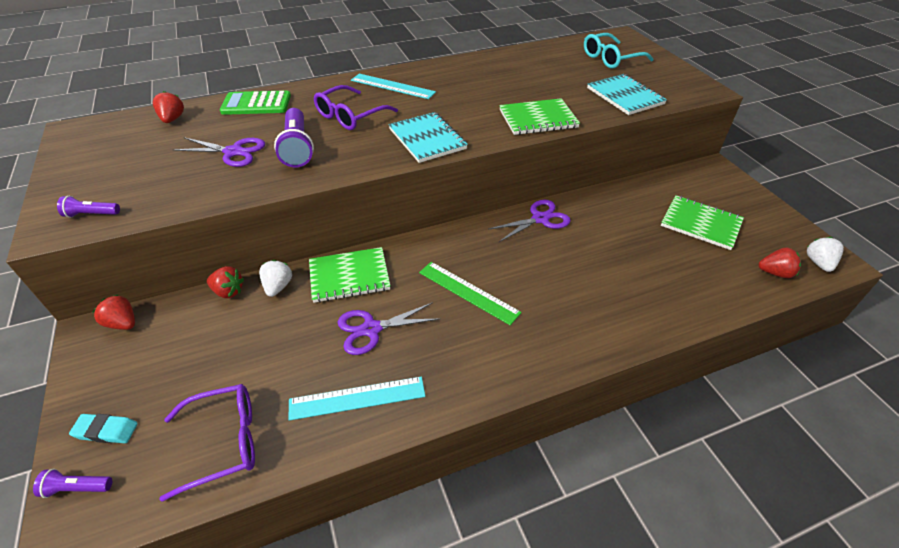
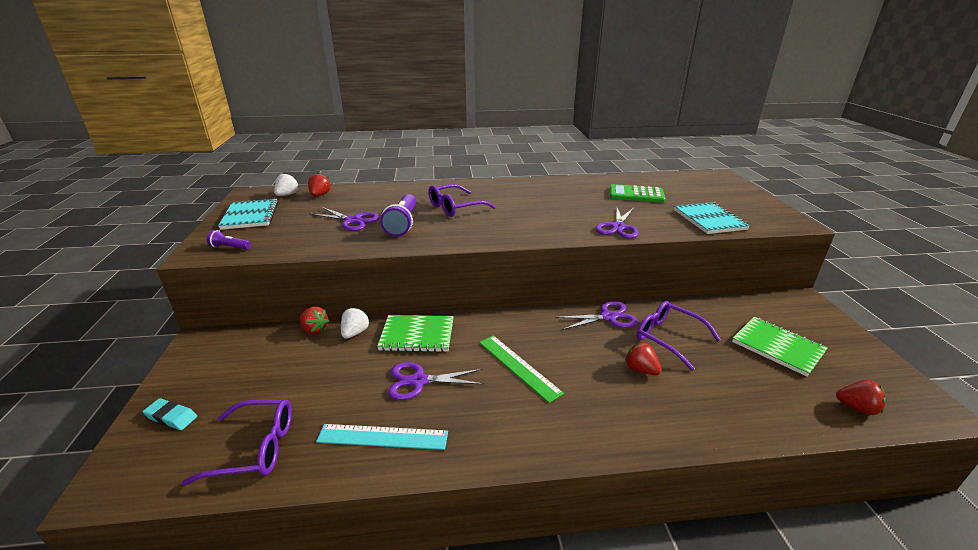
camera: 15 degrees right, 15 degrees down
purple flashlight [33,469,112,498] -> none
red strawberry [93,295,135,330] -> red strawberry moved to [625,342,662,375]
green calculator [220,90,291,115] -> green calculator moved to [610,184,665,203]
turquoise ruler [351,74,436,99] -> none
turquoise notebook [388,112,468,163] -> turquoise notebook moved to [218,199,278,230]
green notebook [499,98,580,135] -> purple scissors [595,208,639,239]
turquoise glasses [584,33,653,68] -> none
white strawberry [807,237,844,272] -> white strawberry moved to [274,173,299,196]
none -> purple glasses [637,301,721,371]

